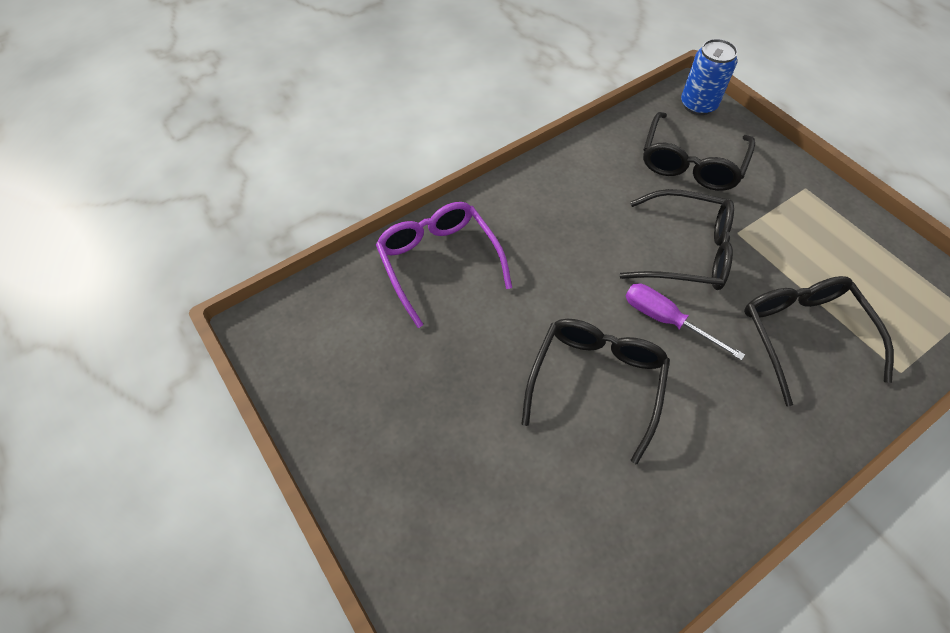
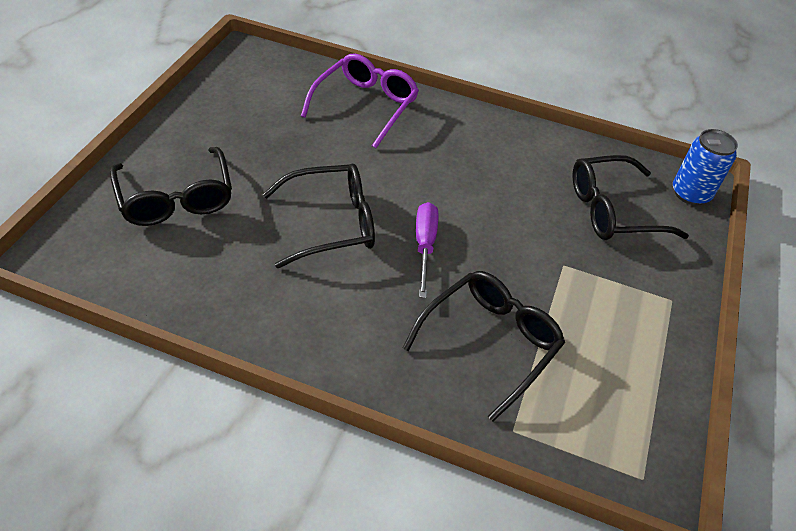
camera: 50 degrees right, 10 degrees down
black glasses [619,189,734,290] -> black glasses moved to [110,147,232,226]

